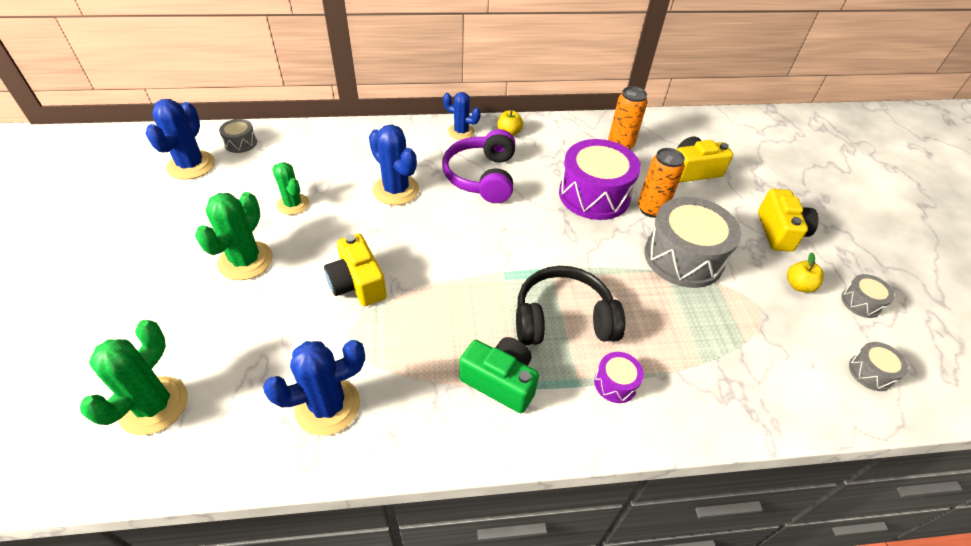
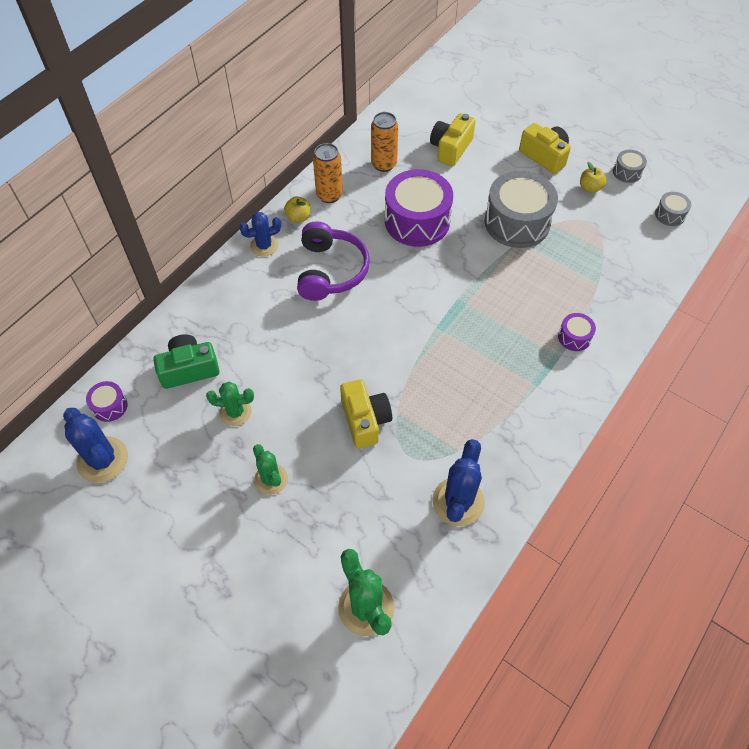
camera: 45 degrees left, 10 degrees up
green cactus [195,192,273,280] -> green cactus [253,444,288,495], size x0.65
grey drum [219,119,257,153] -> purple drum [86,381,128,422]
yellow camera [324,233,387,306] -> yellow camera turned 120 degrees counterclockwise [340,379,392,448]
blue cactus [369,125,419,205] -> none
purple headphones [442,129,515,203] -> purple headphones turned 135 degrees counterclockwise [297,221,370,301]
green camera [459,337,539,413] -> green camera moved to [153,334,220,389]
black headphones [516,266,625,345] -> none
orange can [638,148,685,218] -> orange can moved to [313,143,343,203]

